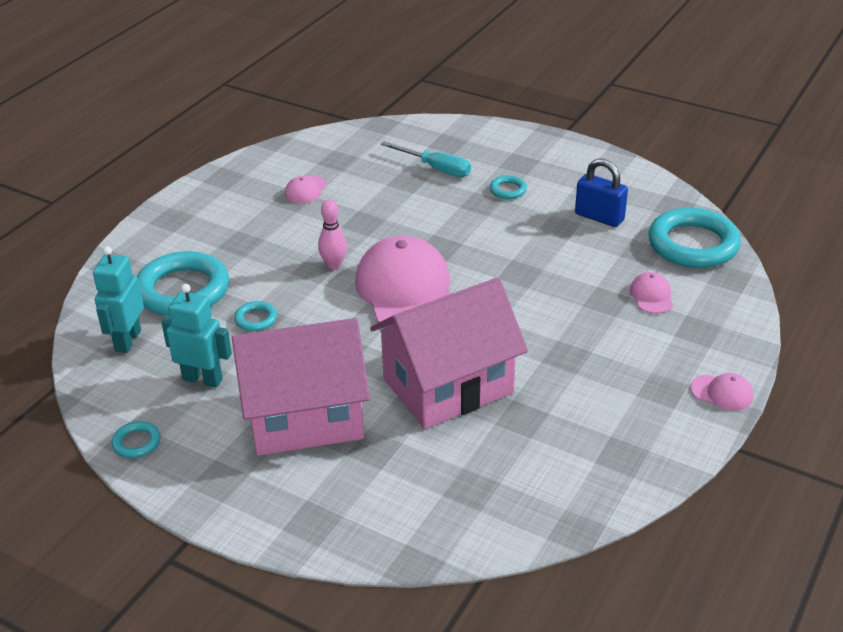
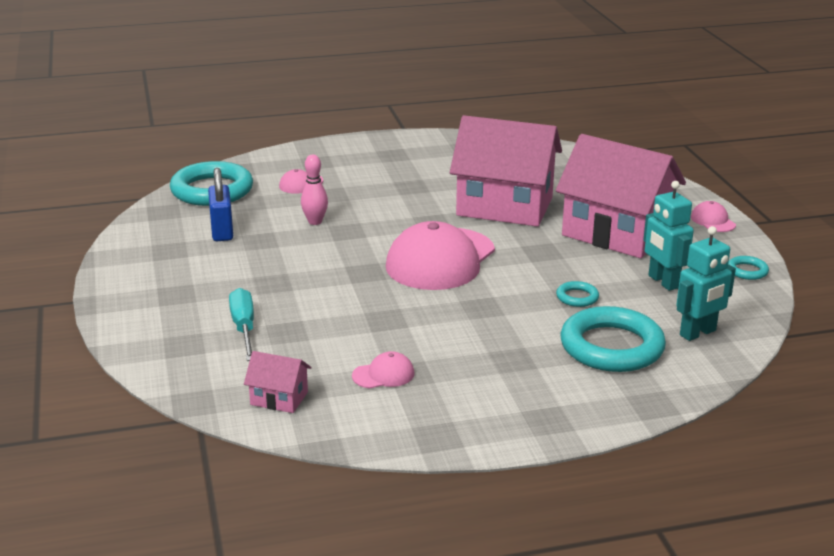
camera: 135 degrees left, 10 degrees down
pink bowling pin [318,200,347,269] -> pink bowling pin moved to [301,155,328,225]
turquoise ring [490,175,527,199] -> none
pink cap [690,373,753,411] -> pink cap moved to [691,201,736,232]
none -> pink house [244,351,311,413]

